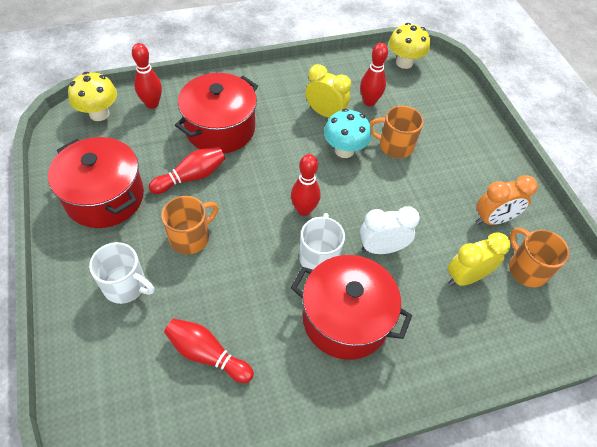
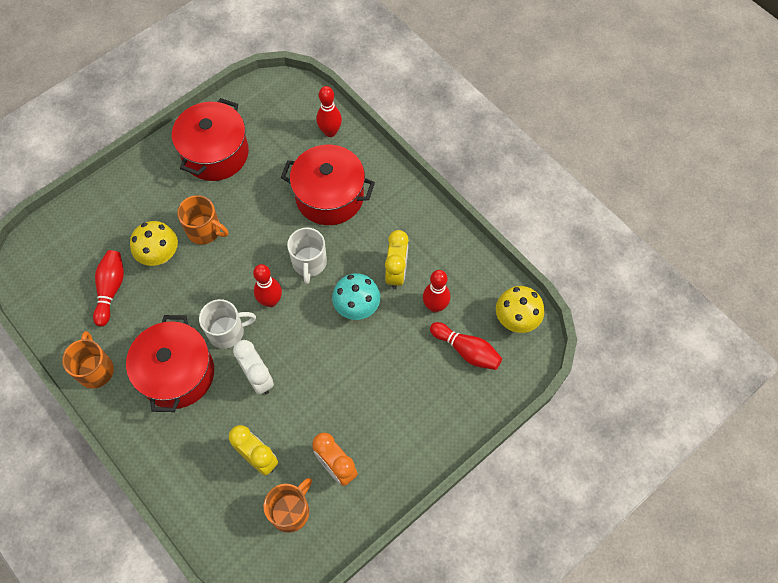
camera: 70 degrees right, 10 degrees up
yellow mushroom [68,72,117,121] -> yellow mushroom moved to [130,221,178,266]
white mug [89,242,154,304] -> white mug moved to [287,227,327,284]
red bowling pin [149,147,225,194] -> red bowling pin moved to [430,322,502,370]
orange mug [370,106,424,158] -> orange mug moved to [62,331,114,389]

